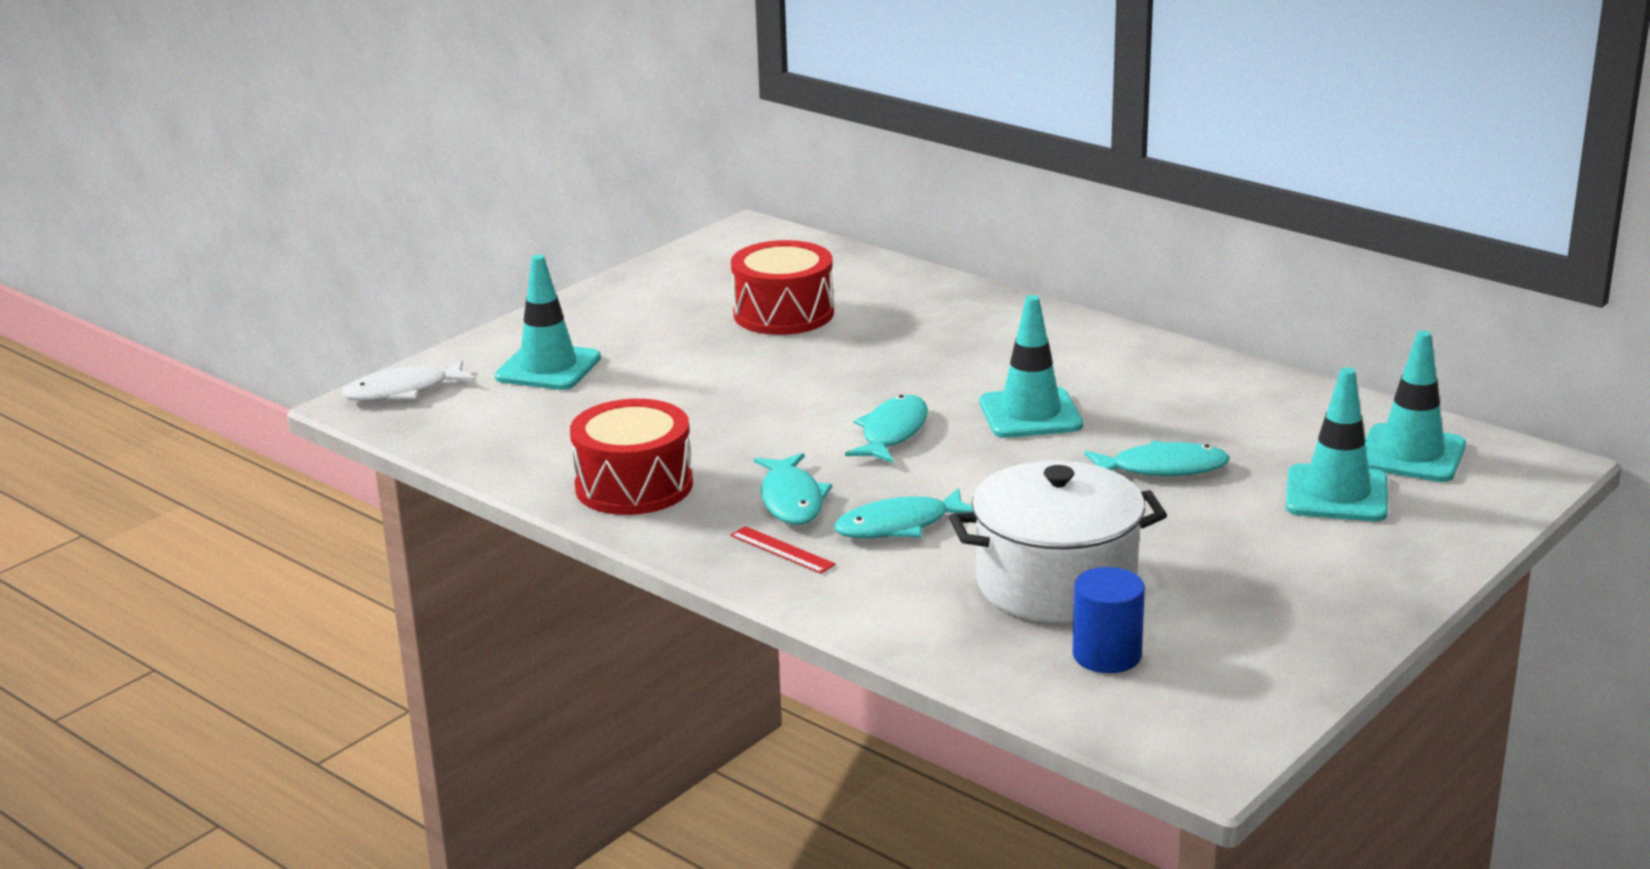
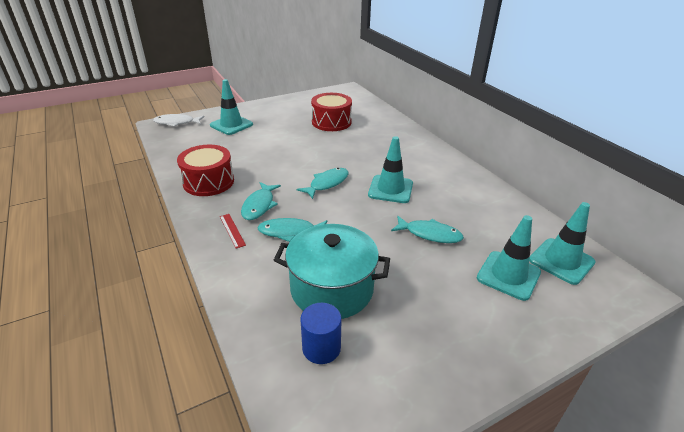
camera: 20 degrees right, 10 degrees up
white pot [949,461,1167,623] -> turquoise pot [274,224,390,319]

